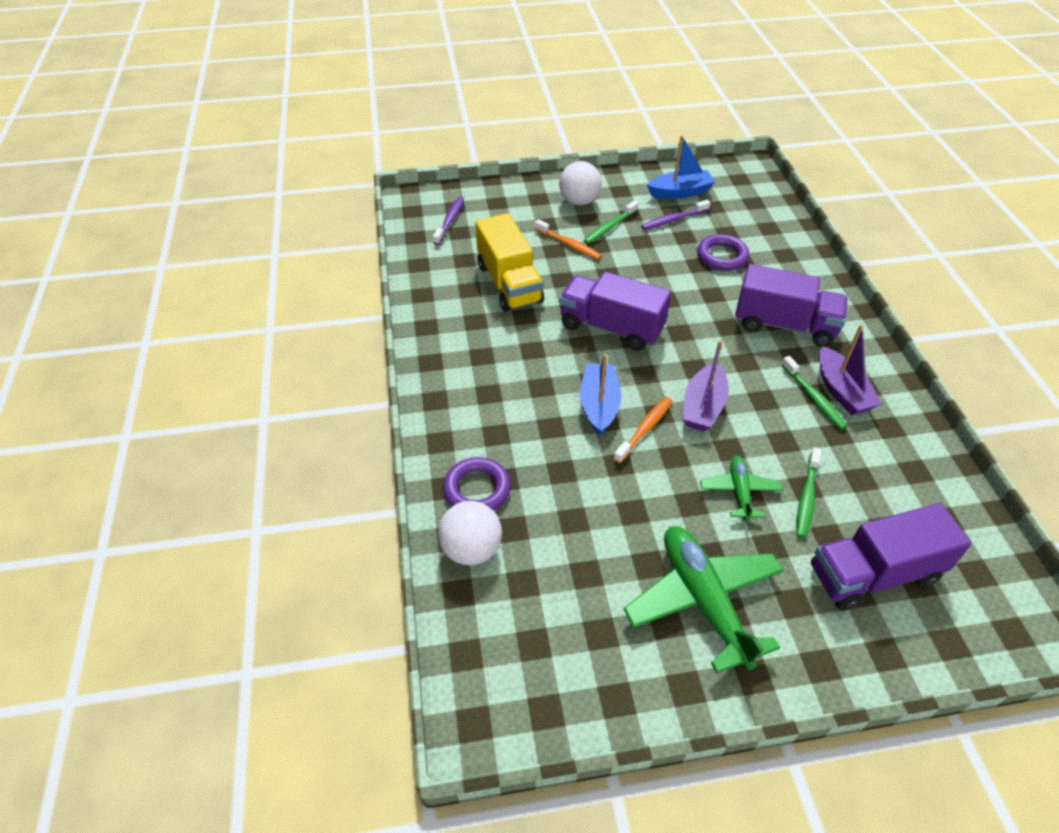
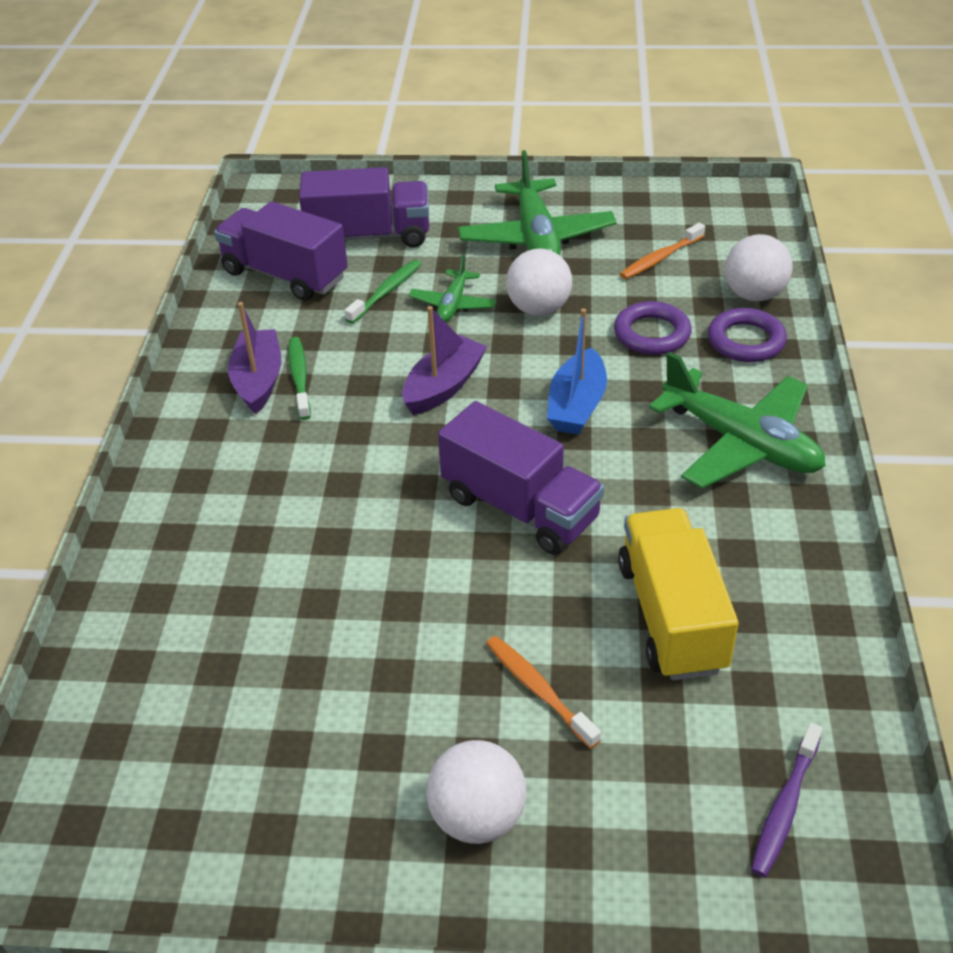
camera: 165 degrees left, 5 degrees down
green toothbrush [584,201,638,244] -> none
orange toothbrush [613,397,672,463] -> orange toothbrush moved to [620,223,705,279]
purple toothbrush [641,200,710,230] -> none
blue boat [647,135,715,199] -> none
purple ring [697,234,750,271] -> purple ring moved to [614,301,692,355]
purple truck [735,264,848,347] -> purple truck moved to [214,201,348,301]
none -> white ball [506,249,572,316]
none -> green plane [649,352,825,488]

